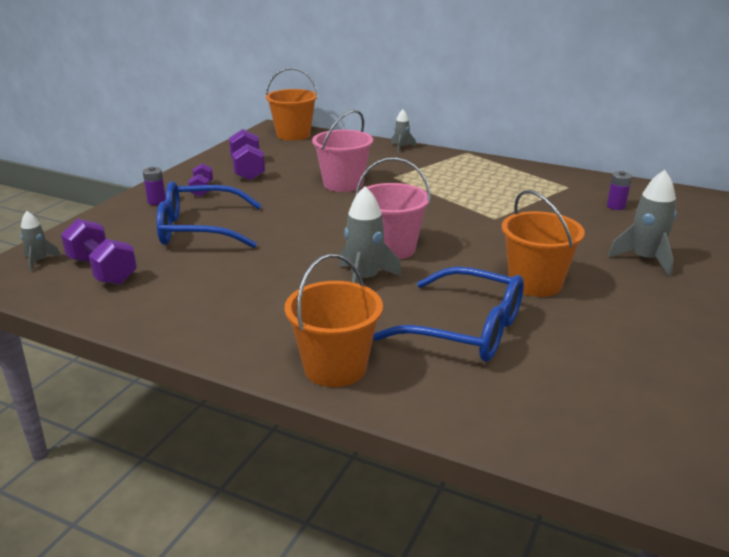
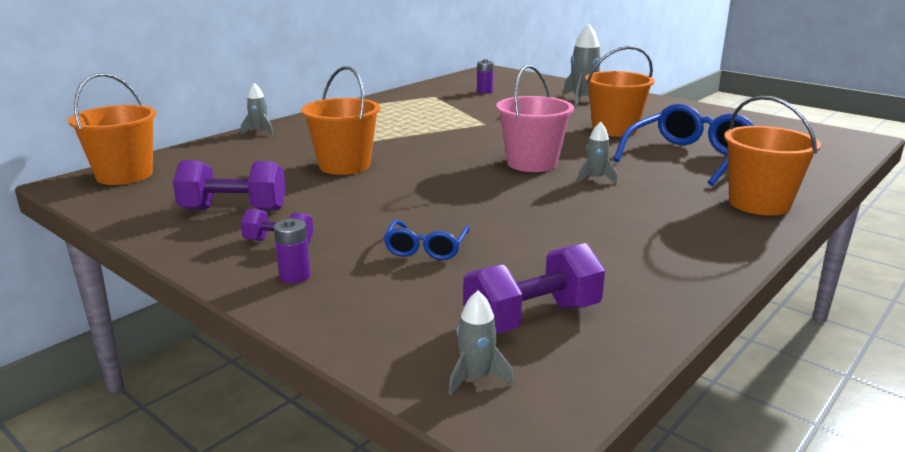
camera: 75 degrees left, 5 degrees down
blue glasses [156,181,262,248] -> blue glasses [384,220,470,260], size x0.52
pink bucket [312,110,373,192] -> orange bucket [301,66,380,175]
grey rocket [340,186,402,284] -> grey rocket [577,122,617,184], size x0.58

